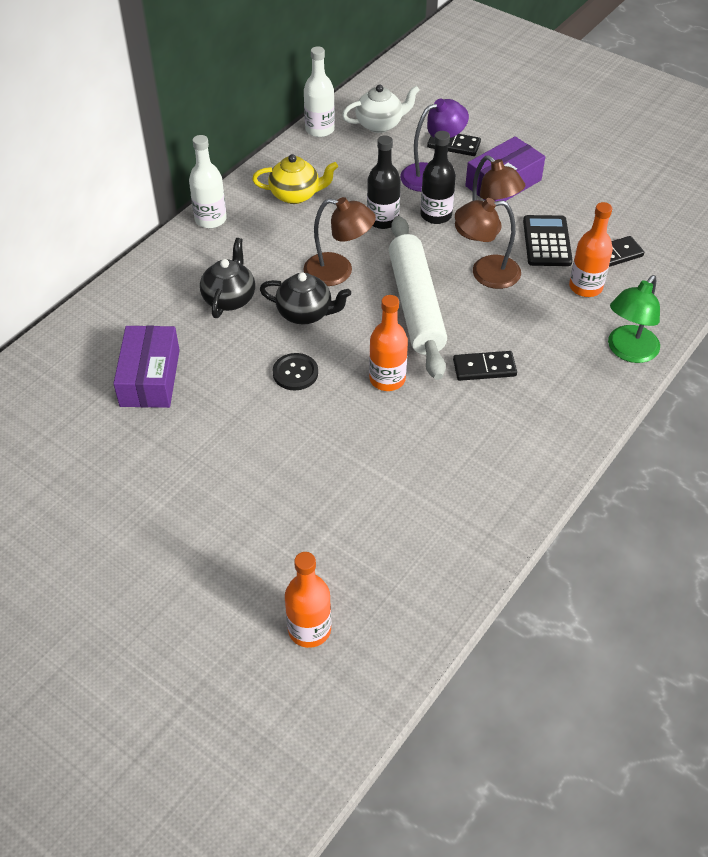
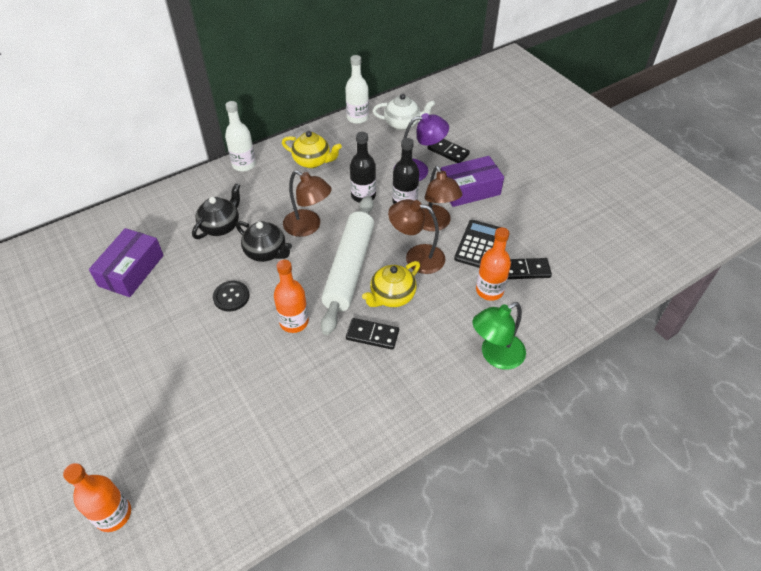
camera: 20 degrees right, 0 degrees up
none -> yellow teapot [362,261,420,307]

